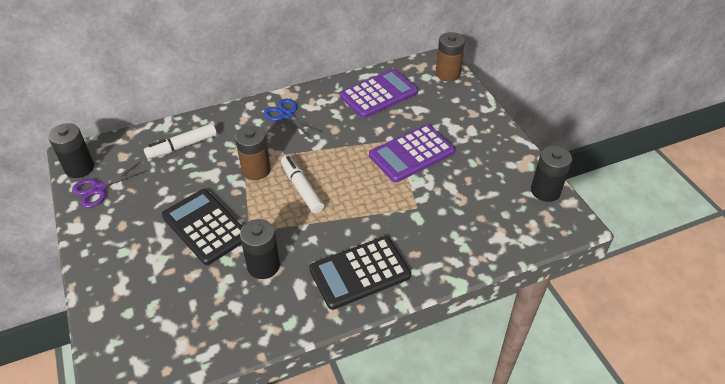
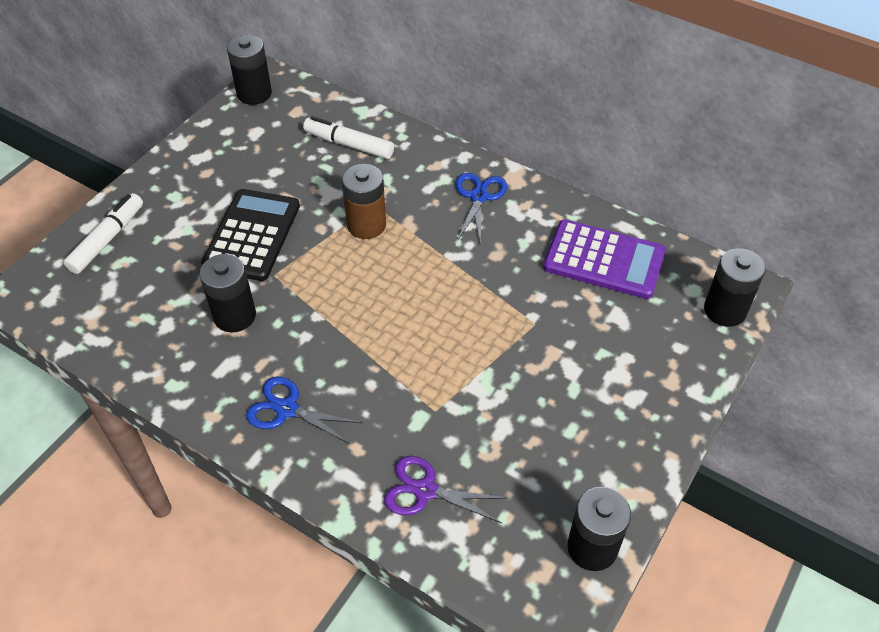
camera: 55 degrees right, 5 degrees up
purple scissors [72,161,148,208] -> purple scissors moved to [384,456,508,523]
white marker [281,155,324,213] -> white marker moved to [63,193,143,274]
black calculator [309,236,411,310] -> blue scissors [246,377,362,444]
purple calculator [369,124,455,183] -> none
brown battery [436,32,465,81] -> black battery [704,248,766,327]

